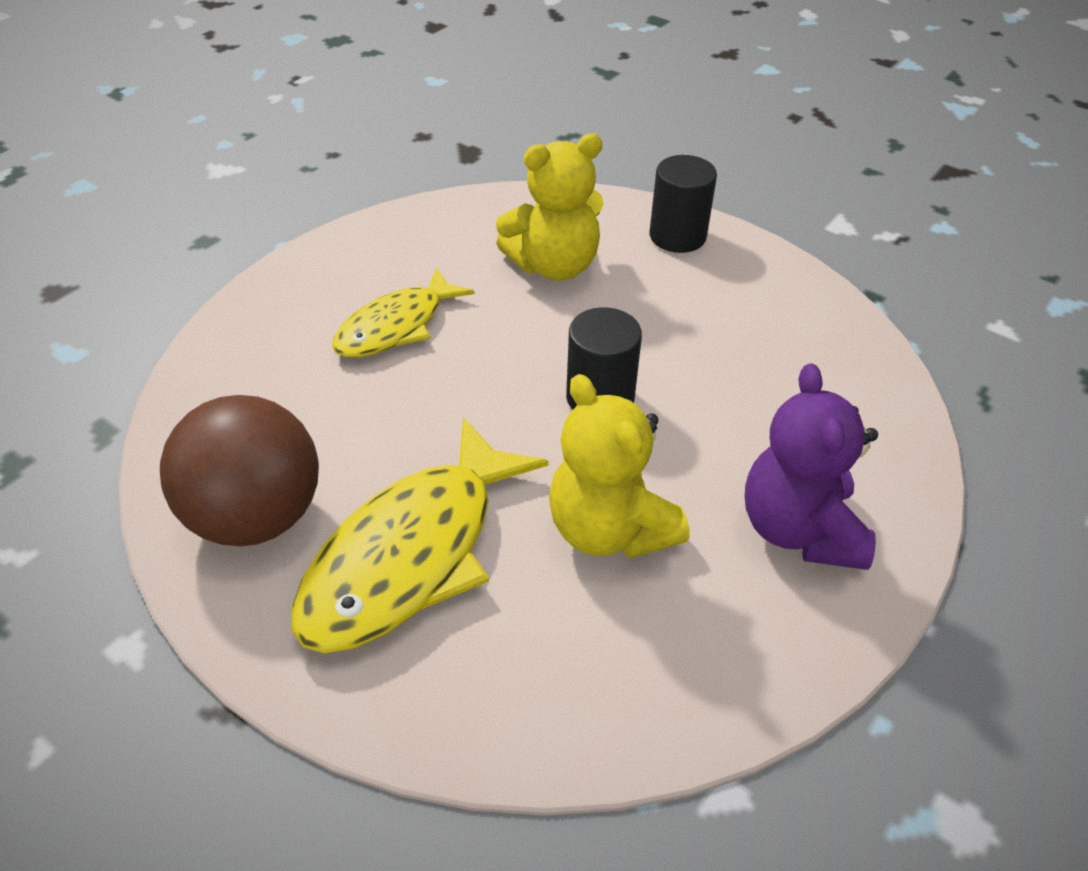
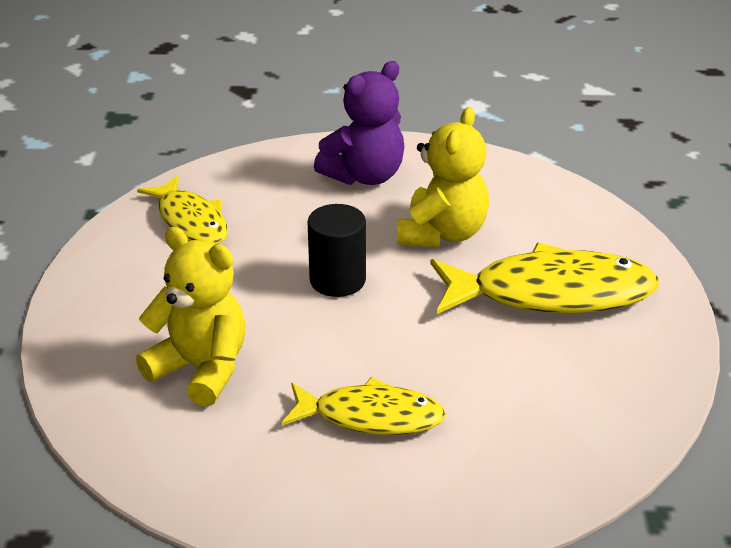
camera: 125 degrees left, 10 degrees down
brown ball [160,395,319,546] -> none
black cylinder [650,155,717,253] -> none
none -> yellow fish [137,175,228,244]

